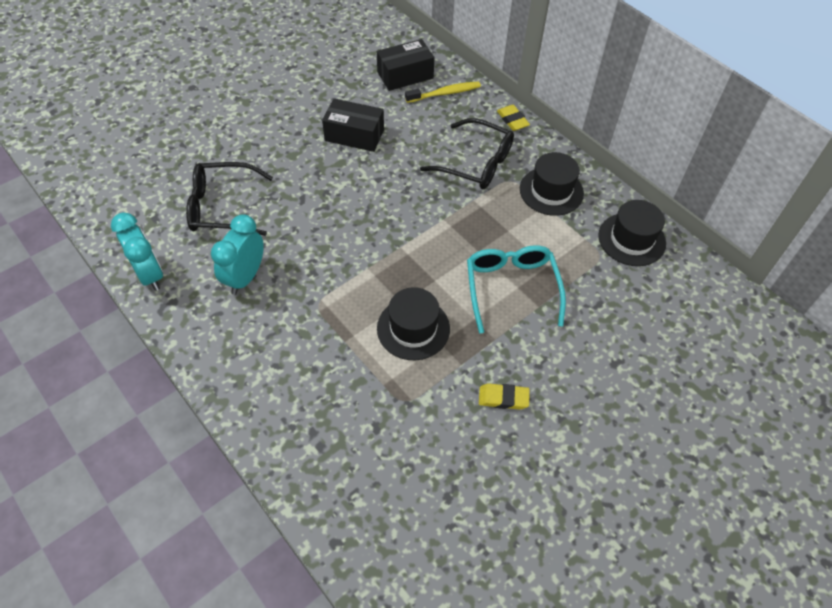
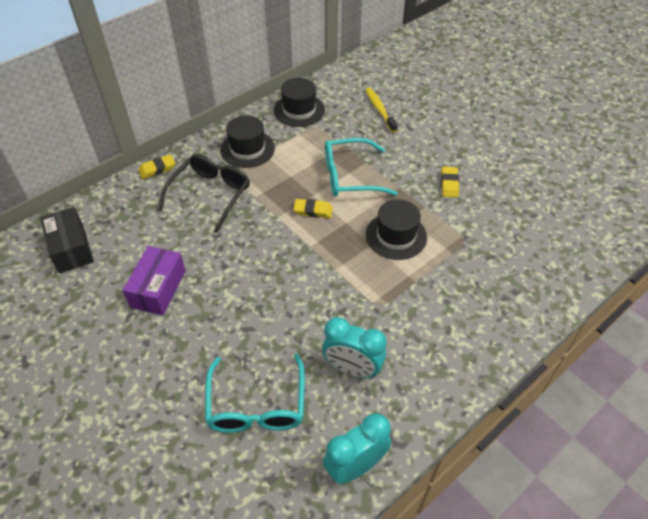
camera: 90 degrees left, 5 degrees down
black glasses [186,162,273,236] -> turquoise glasses [205,354,305,433]
black box [322,98,384,152] -> purple box [123,246,186,315]
yellow toothbrush [405,81,481,103] -> yellow toothbrush moved to [365,88,398,132]
none -> yellow eraser [293,199,333,218]

